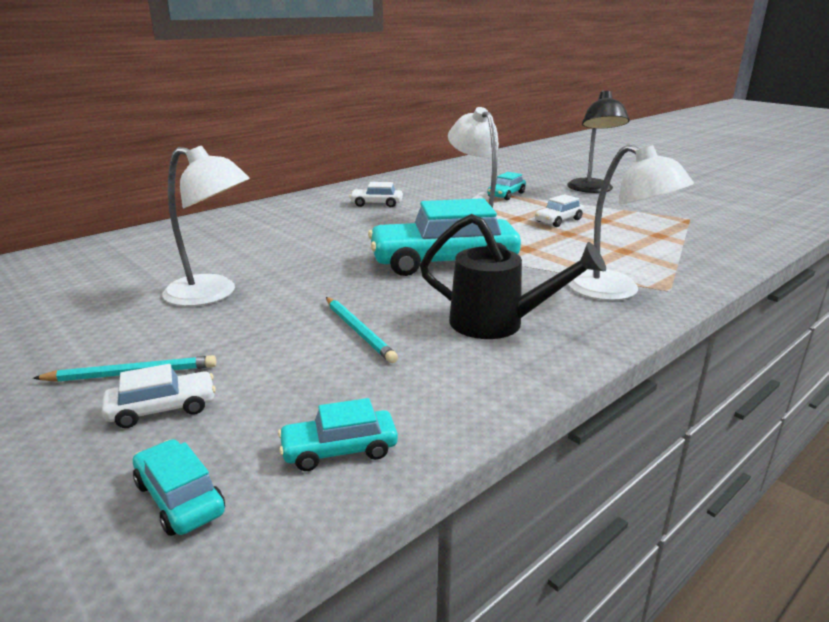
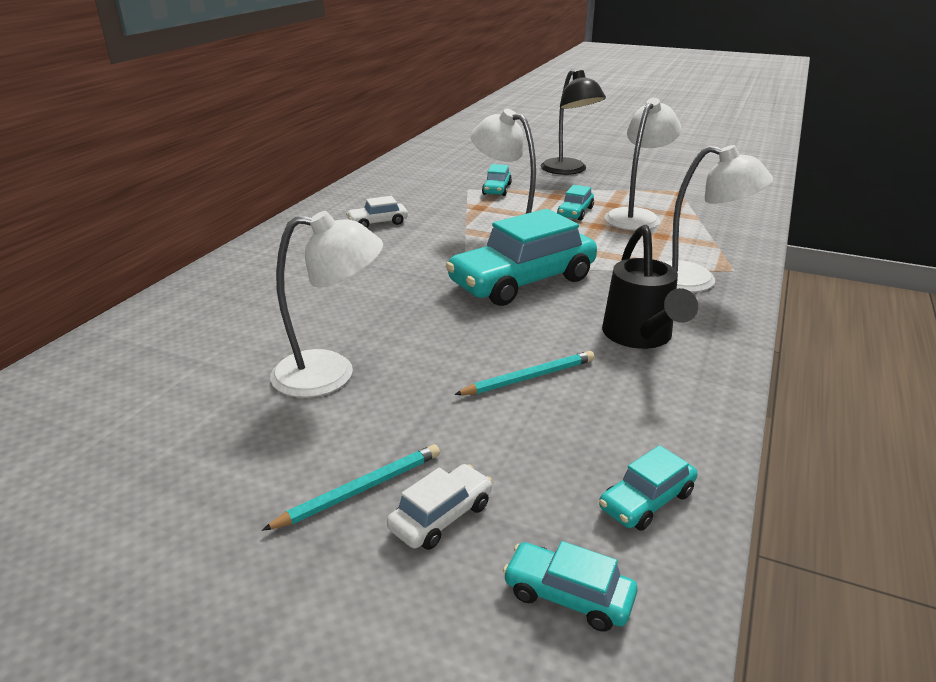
camera: 25 degrees left, 5 degrees up
turquoise pencil [326,297,398,363] -> turquoise pencil turned 60 degrees counterclockwise [454,351,595,395]
black watering can [420,214,606,339] -> black watering can turned 90 degrees clockwise [602,225,698,349]
white car [535,194,584,227] -> turquoise car [557,185,594,221]
none -> white lamp [605,98,681,231]

